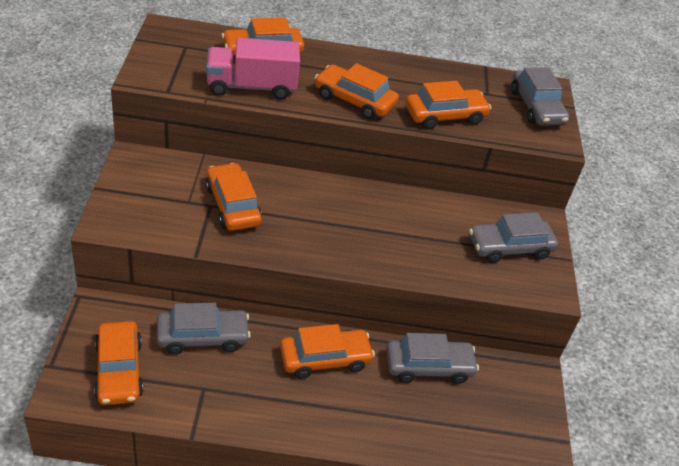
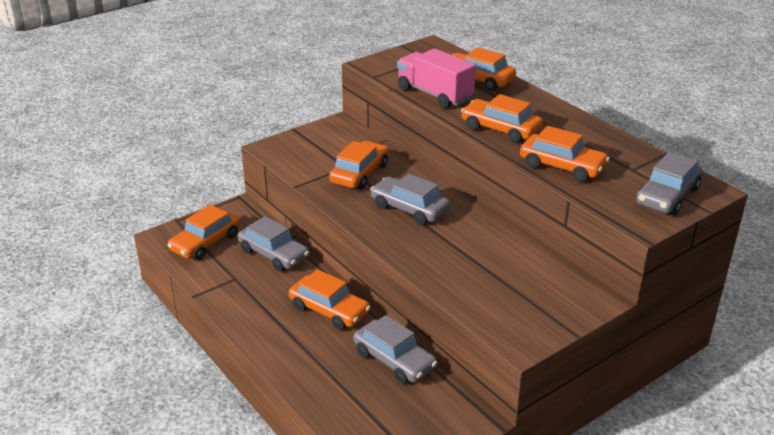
camera: 55 degrees right, 10 degrees down
orange car [314,63,399,119] -> orange car turned 45 degrees counterclockwise [461,94,543,143]
grey car [469,212,558,263] -> grey car moved to [370,174,450,225]

